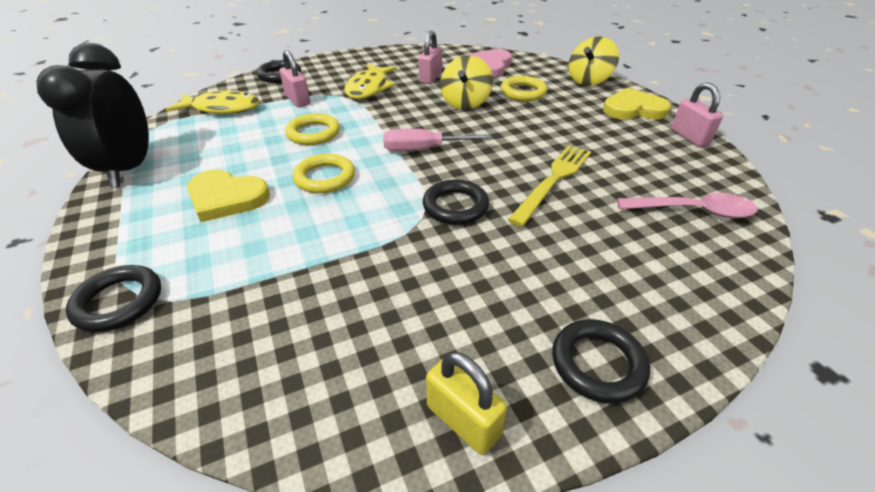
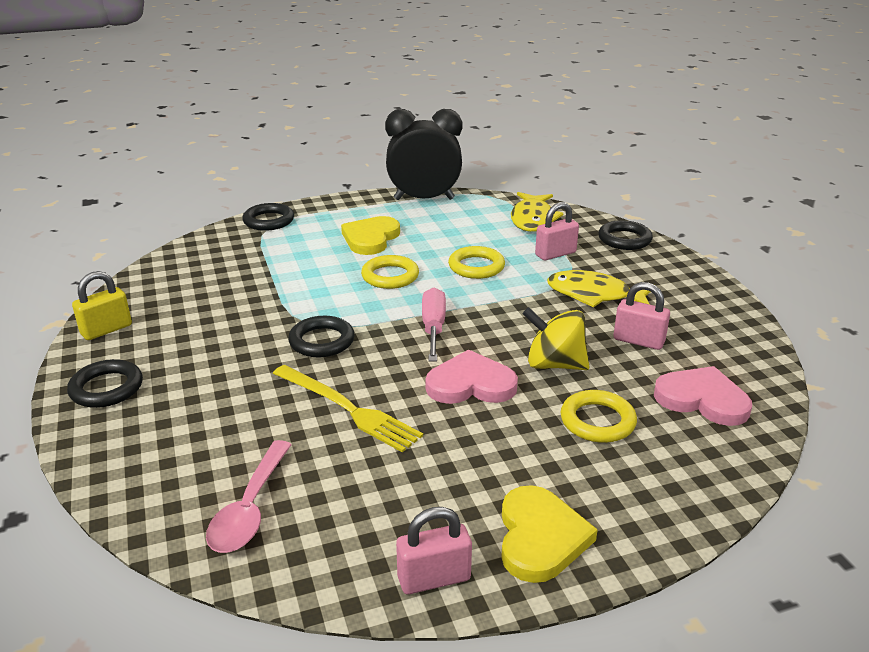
camera: 95 degrees right, 10 degrees down
yellow spinning top [569,37,619,86] -> none
none -> pink heart [426,349,518,404]

